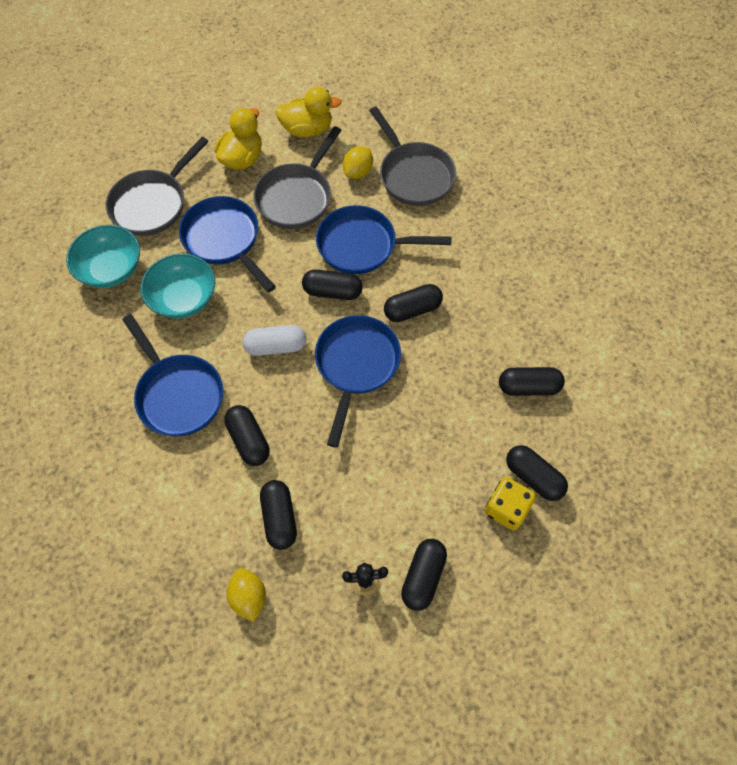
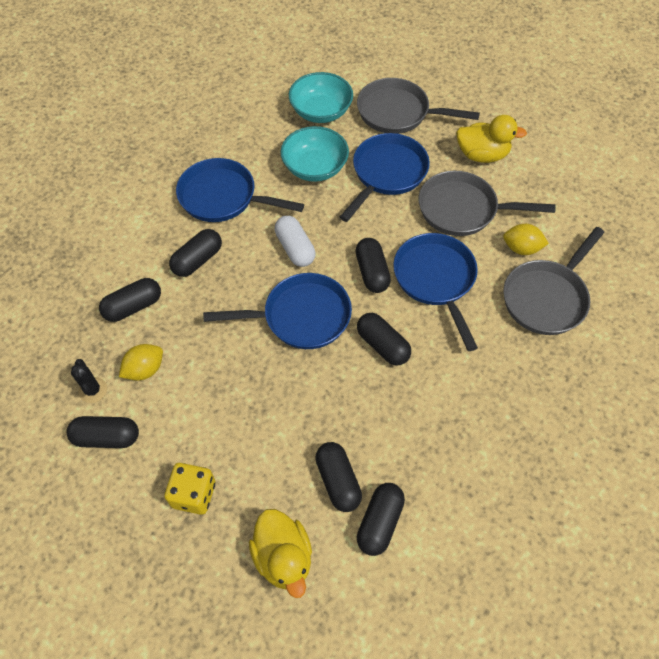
camera: 70 degrees right, 5 degrees down
blue pan [122,314,223,436] -> blue pan turned 75 degrees clockwise [176,158,304,222]
yellow lemon [227,568,266,622] -> yellow lemon moved to [119,344,163,381]
yellow duck [275,87,341,137] -> yellow duck moved to [249,509,312,598]
black capsule [506,445,568,501] -> black capsule moved to [357,483,405,556]

